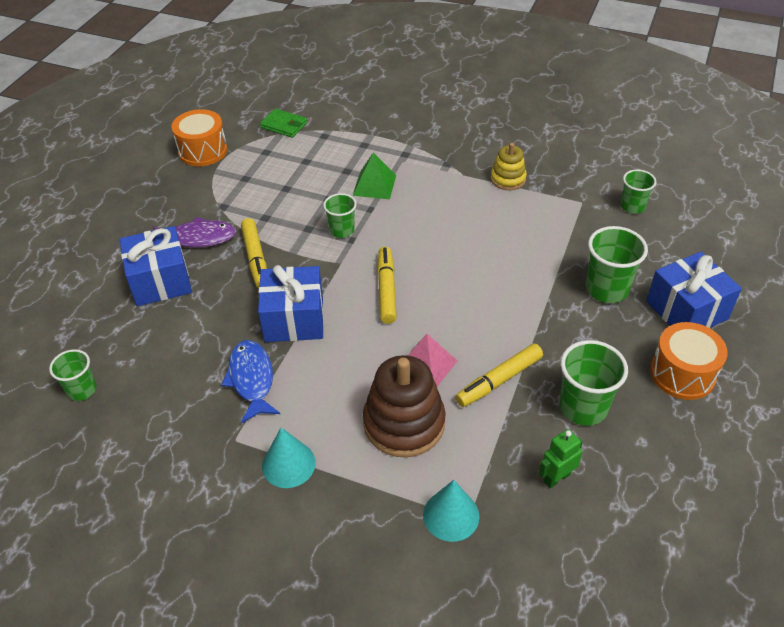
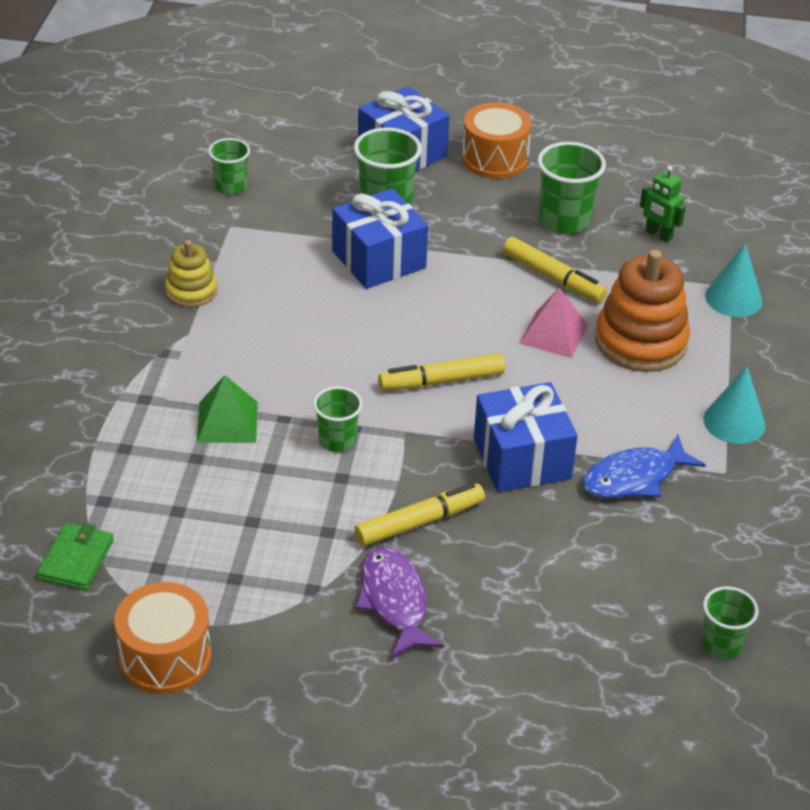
camera: 105 degrees left, 5 degrees down
blue gift [119,226,192,306] -> blue gift moved to [332,188,428,289]
brown stacking toy [363,355,446,457] -> orange stacking toy [595,249,690,372]

